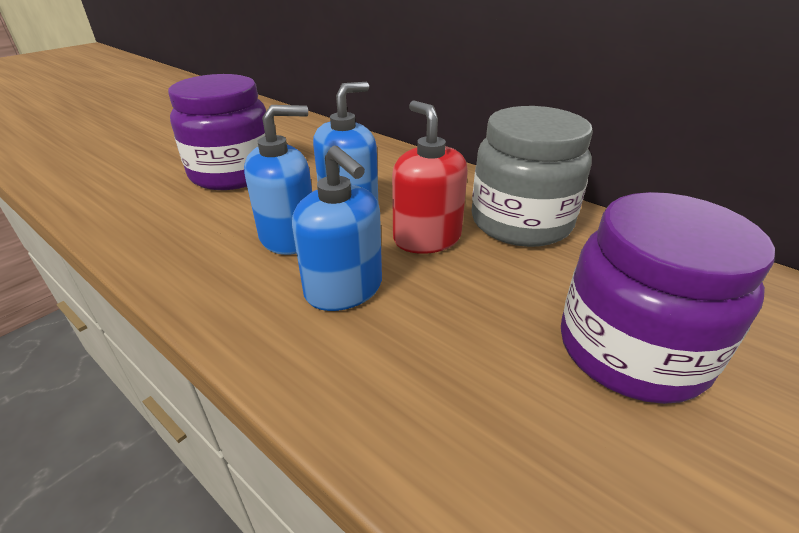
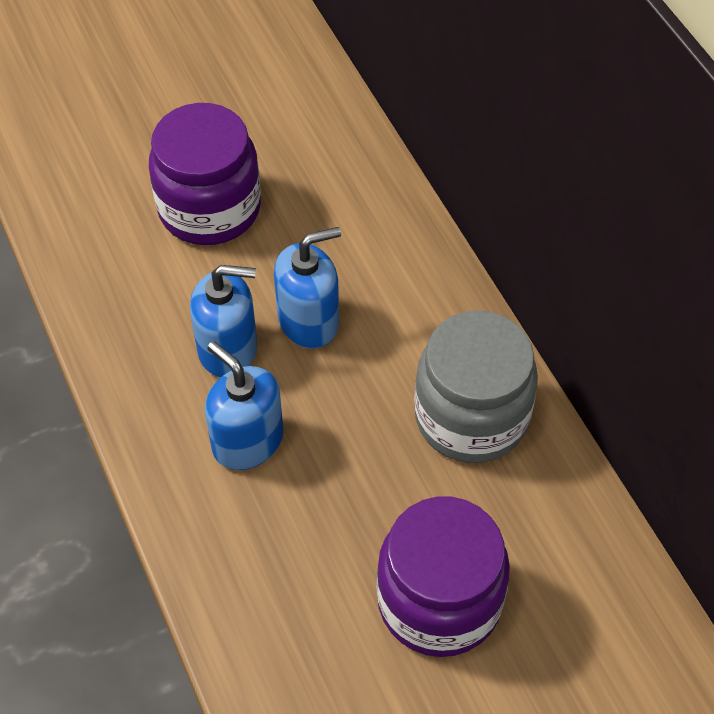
camera: 25 degrees right, 20 degrees up
blue soap dispenser [292,146,382,311] -> blue soap dispenser turned 150 degrees clockwise [205,341,284,470]
red soap dispenser [392,100,468,254] -> none

